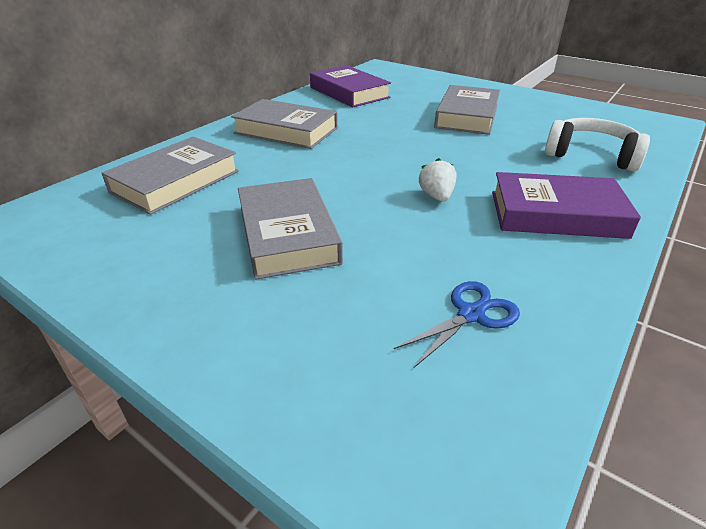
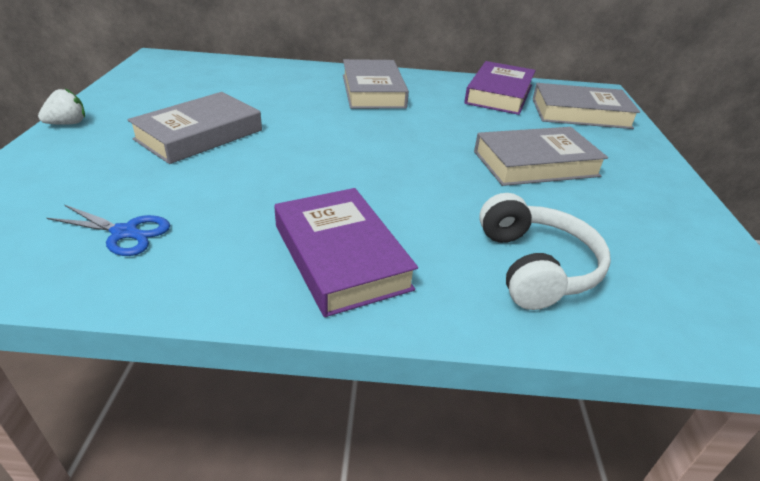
camera: 55 degrees right, 0 degrees up
grey book [101,136,239,215] -> grey book moved to [533,83,640,129]
white strawberry [419,158,456,202] -> white strawberry moved to [38,88,85,125]

